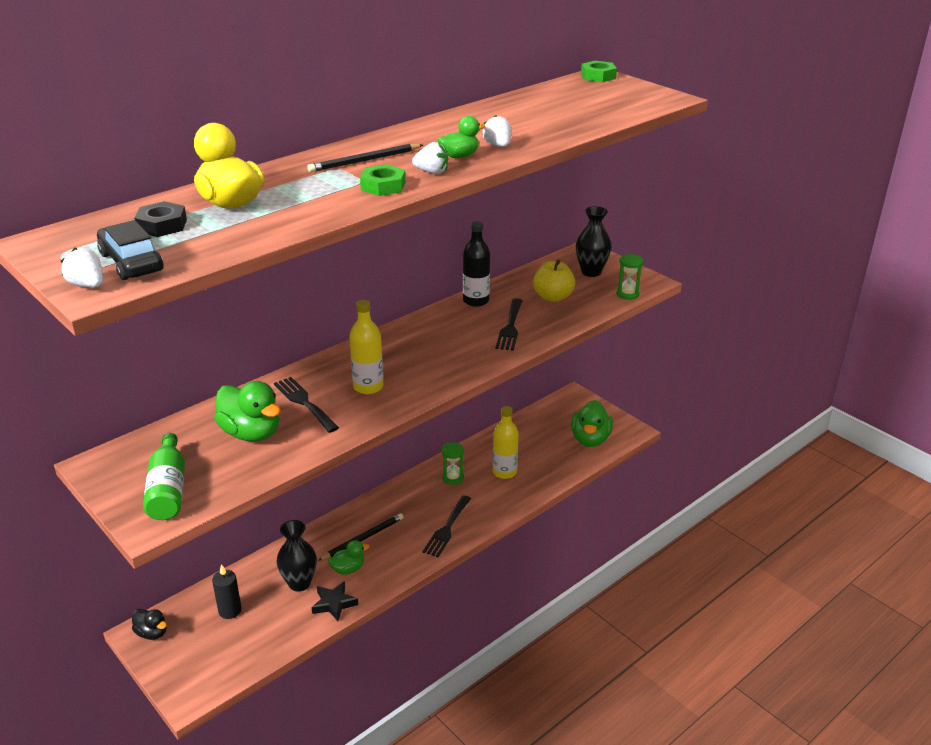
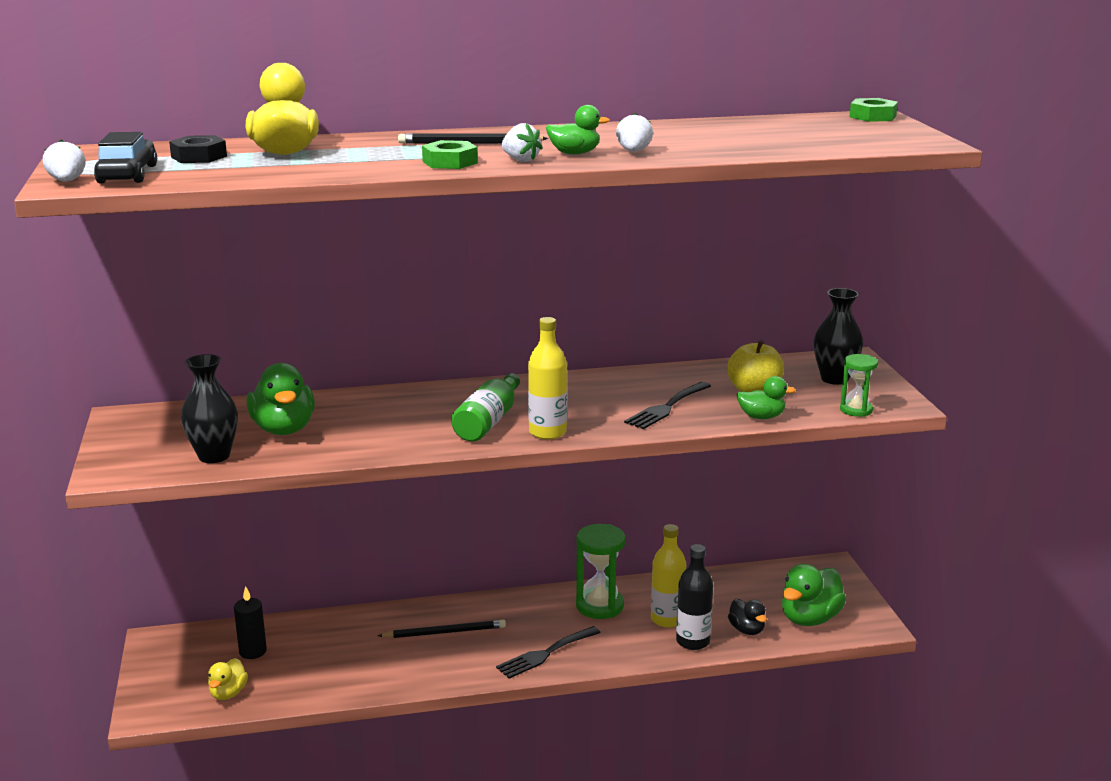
camera: 30 degrees right, 10 degrees down
black duck [132,609,167,640] -> black duck moved to [728,599,767,635]
green bottle [143,433,185,520] -> green bottle moved to [451,373,520,442]
black fork [274,377,339,433] -> none
black vase [277,520,317,592] -> black vase moved to [181,354,238,463]
black star [312,581,358,621] -> none
green duck [328,540,370,575] -> green duck moved to [737,376,796,419]
yellow bottle [349,300,383,394] -> yellow bottle moved to [528,317,567,440]
green hourglass [442,442,464,485] -> green hourglass [576,524,626,619], size x1.67
black bottle [463,221,490,307] -> black bottle moved to [676,544,713,650]
none -> yellow duck [208,658,248,700]

